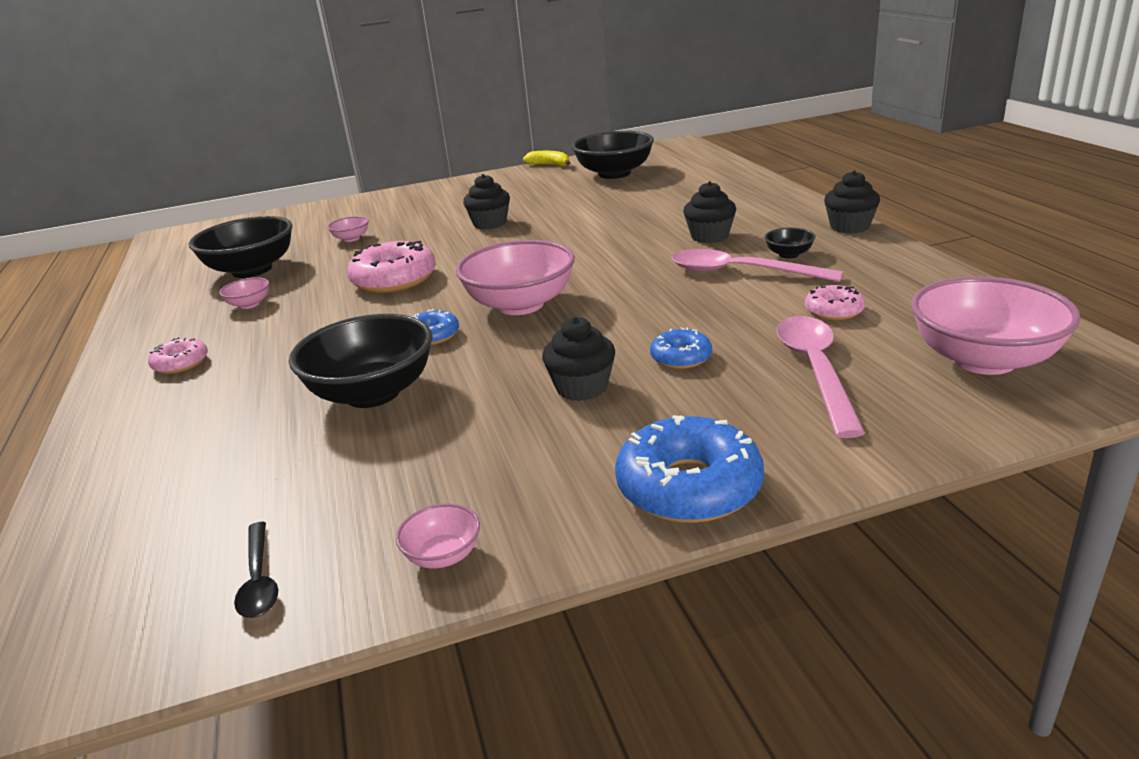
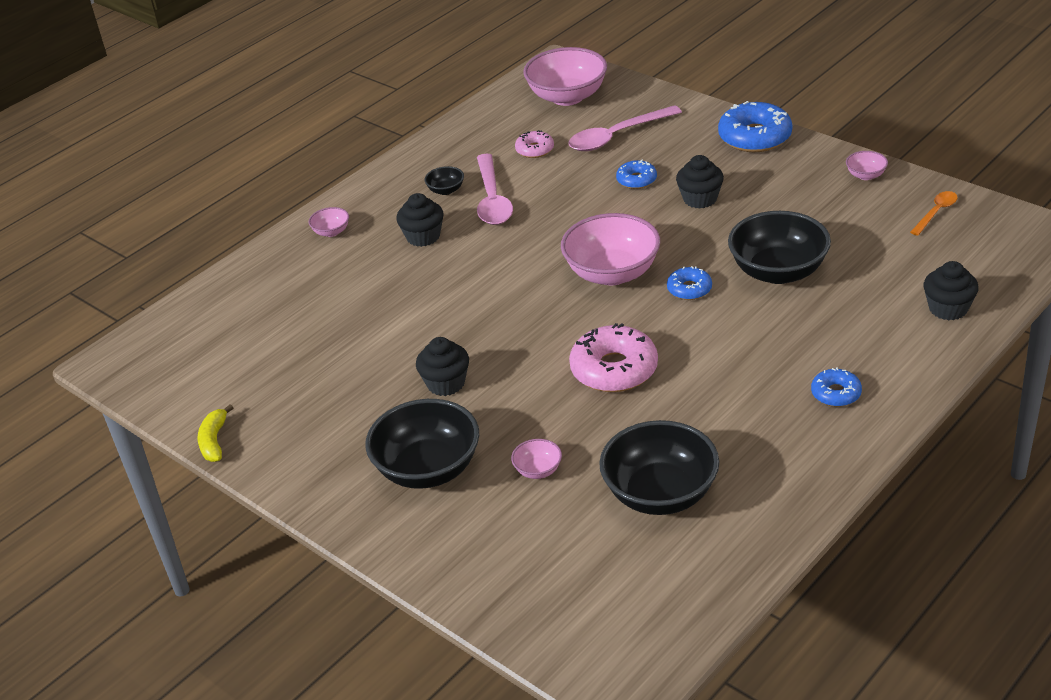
camera: 120 degrees left, 10 degrees up
pink donut [148,337,208,374] -> blue donut [811,367,862,407]
pink bowl [219,277,269,309] -> pink bowl moved to [309,207,349,237]
black spoon [234,522,278,618] -> orange spoon [910,191,958,236]
black bowl [571,131,654,179] -> black bowl moved to [365,399,479,489]
black cupcake [824,170,880,234] -> black cupcake moved to [923,261,979,320]

